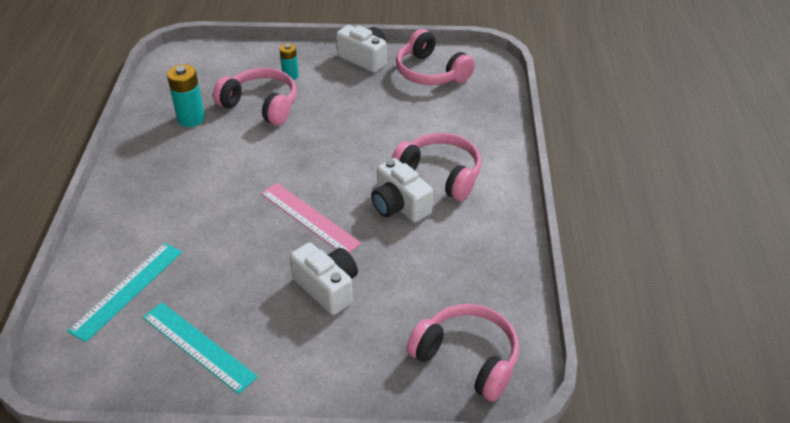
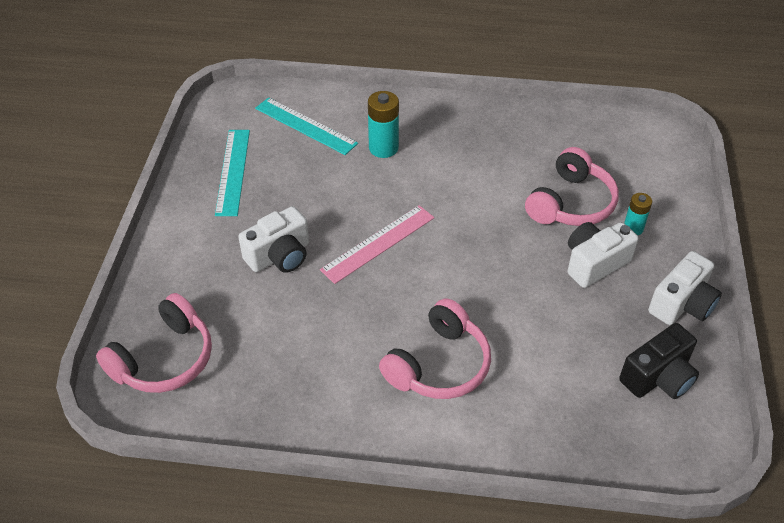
camera: 95 degrees right, 5 degrees up
turquoise ruler [143,303,258,394] -> turquoise ruler turned 45 degrees counterclockwise [215,130,250,216]
turquoise battery [167,64,205,127] -> turquoise battery moved to [368,91,399,158]
white camera [371,158,433,222] -> white camera moved to [567,222,639,288]
pink headphones [396,29,475,85] -> black camera [619,323,699,399]

